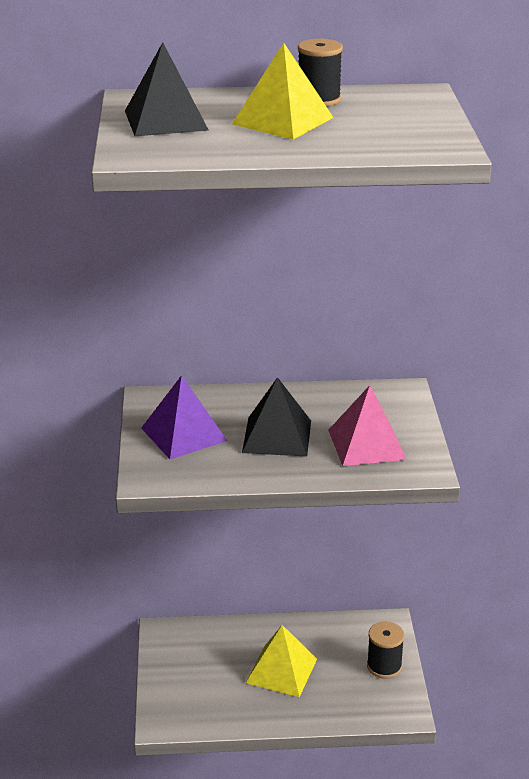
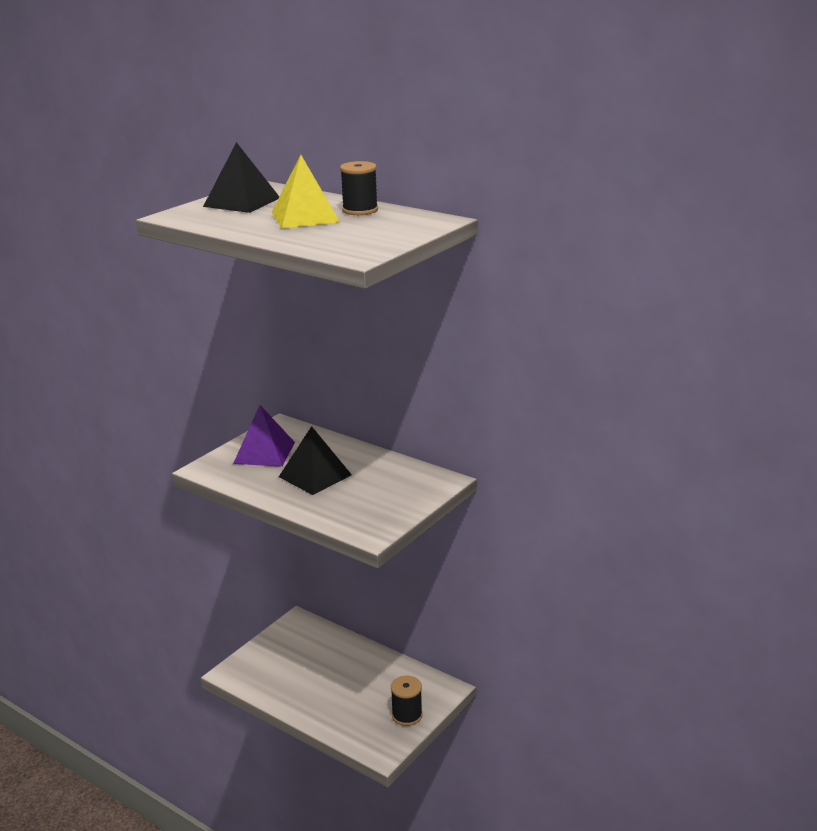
camera: 40 degrees right, 5 degrees down
yellow pyramid [246,625,317,697] -> none
pink pyramid [329,385,407,466] -> none

